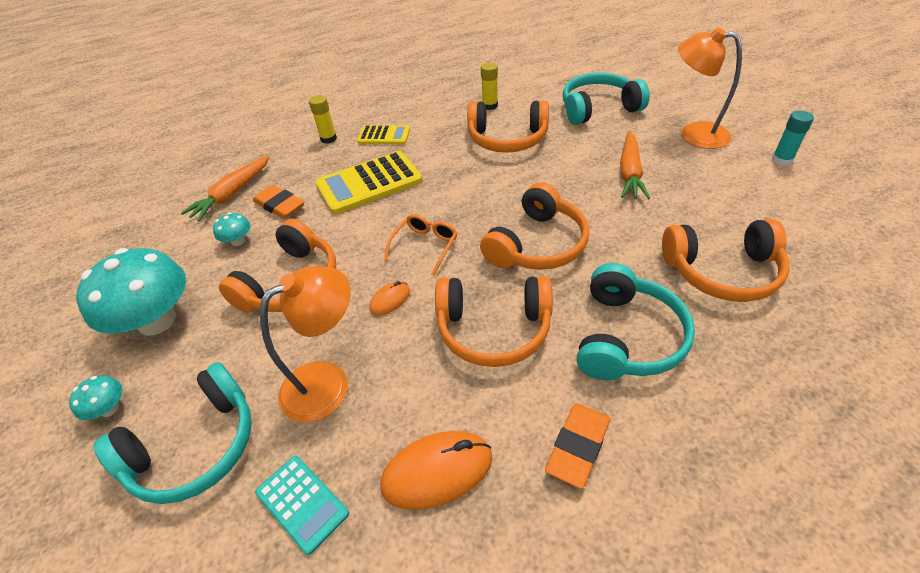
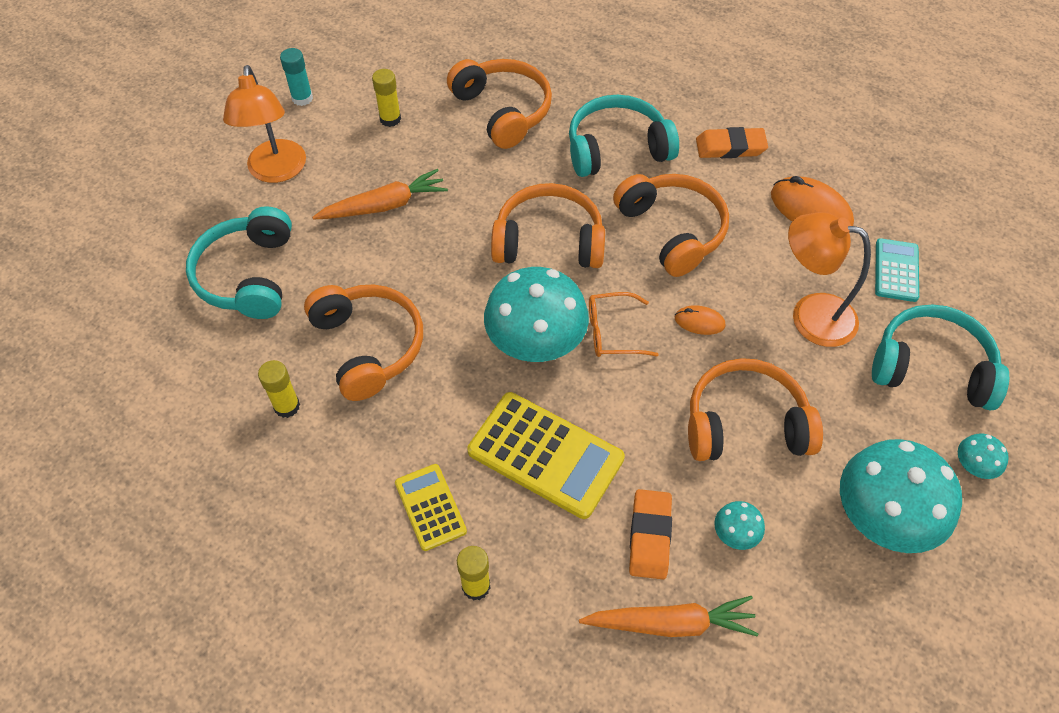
camera: 125 degrees left, 10 degrees up
turquoise headphones [563,73,650,125] -> turquoise headphones turned 45 degrees clockwise [186,206,292,319]
none -> yellow glue stick [372,69,401,127]
none -> turquoise mushroom [484,267,589,362]

